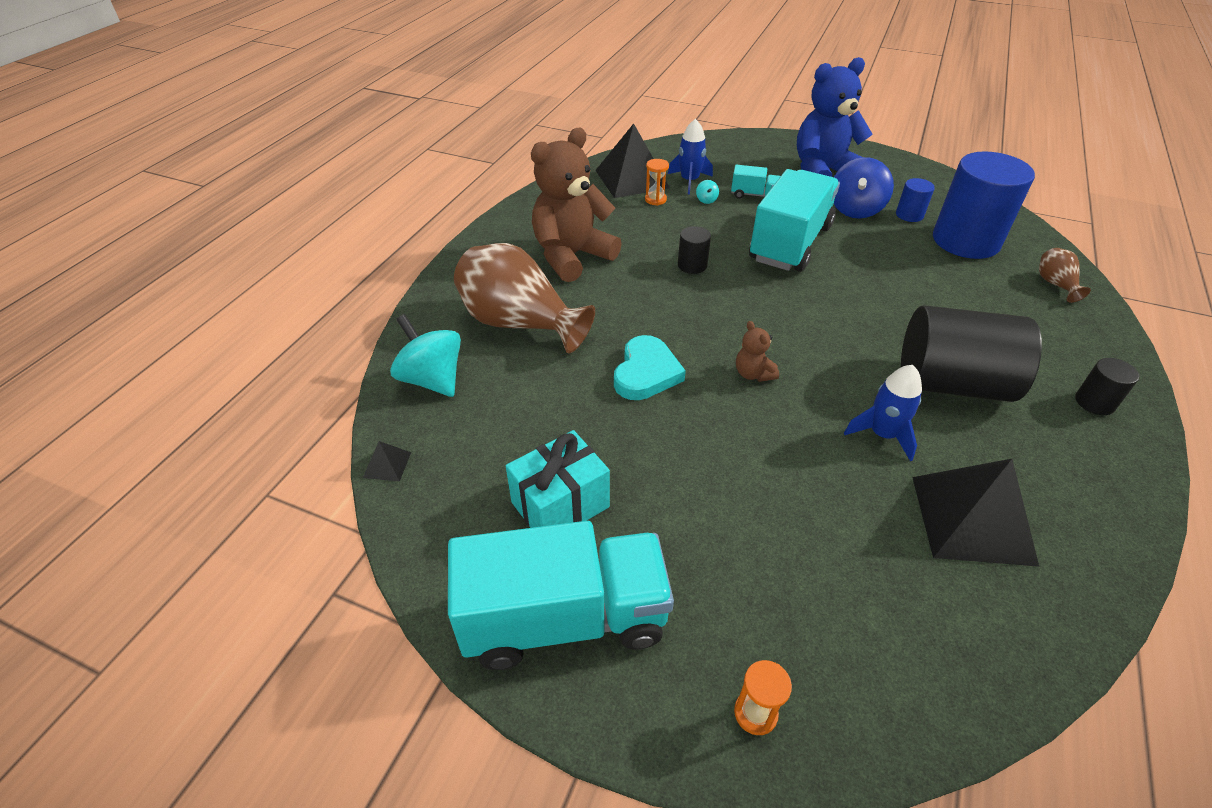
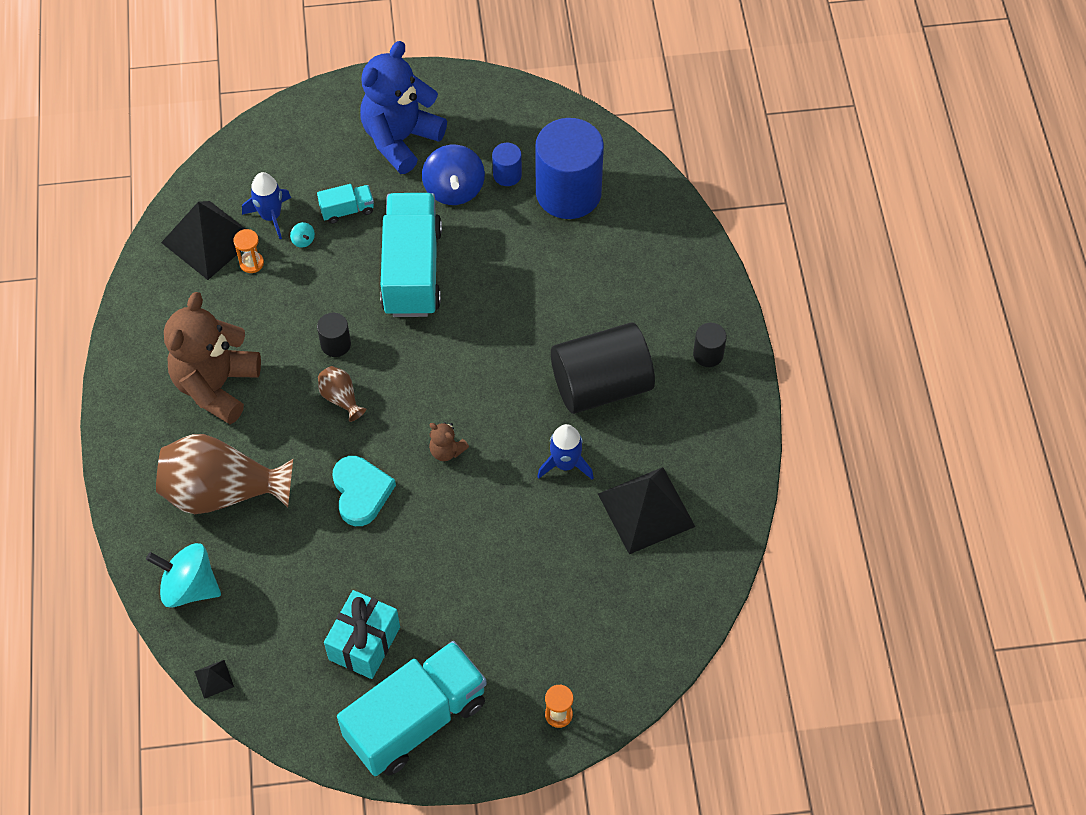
camera: 30 degrees left, 15 degrees up
brown vase [1039,248,1091,303] -> brown vase moved to [318,366,366,422]

